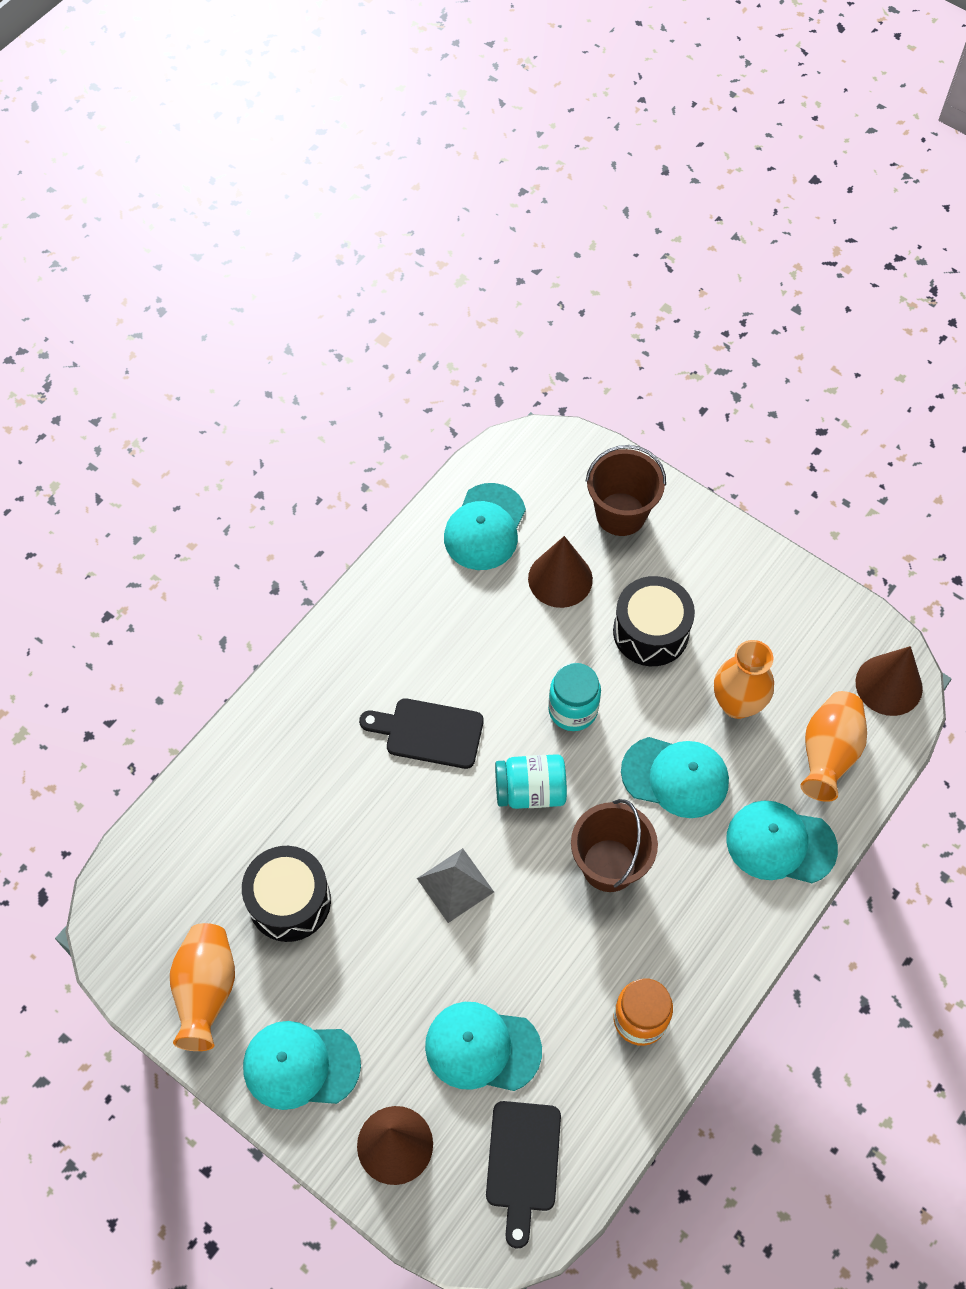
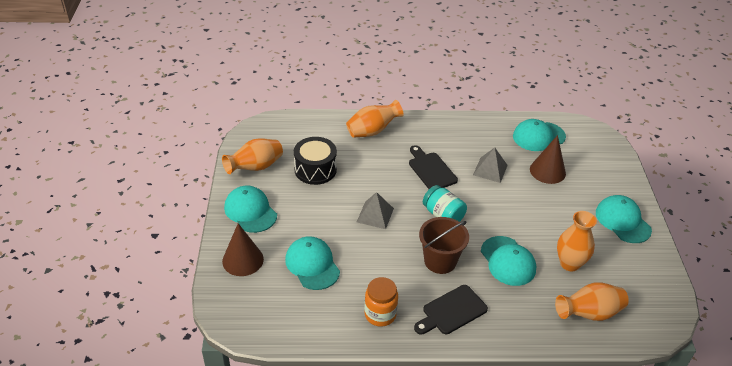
camera: 50 degrees right, 20 degrees down
black cutting board [486,1101,561,1249] -> black cutting board moved to [414,285,488,334]
turquoise jar [548,663,601,731] -> none
brown bucket [585,445,666,536] -> none
black drum [613,576,695,666] -> none
turquoise cap [726,800,838,883] -> turquoise cap moved to [596,195,652,243]
brown cone [856,646,923,716] -> none
none -> orange vase [346,100,403,138]
none -> grey pyramid [473,147,508,183]

